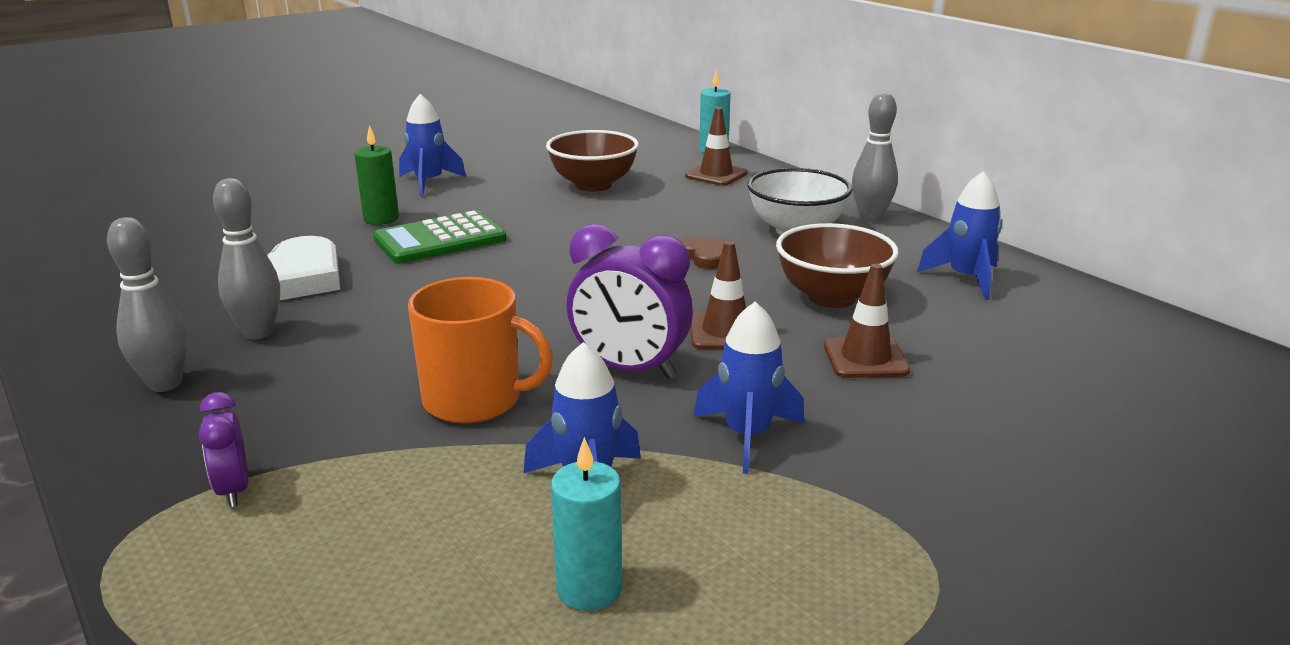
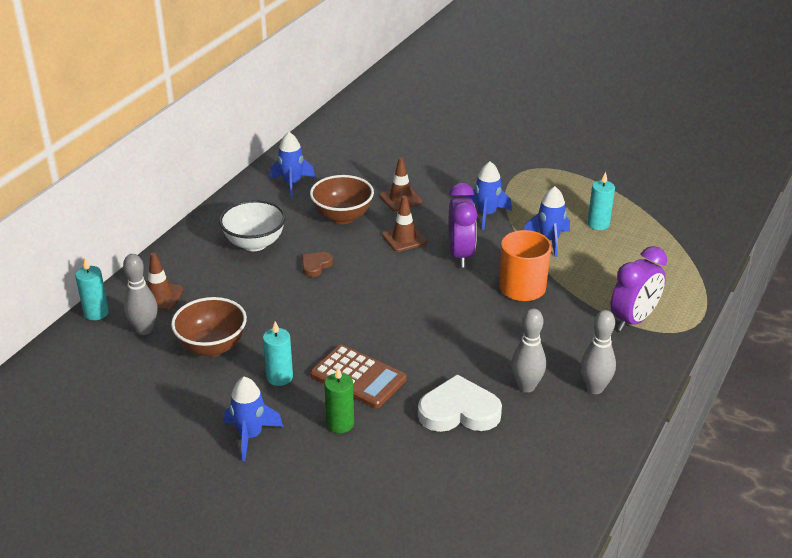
camera: 115 degrees left, 10 degrees up
purple clock [199,392,248,507] -> purple clock [610,246,667,331], size x1.83
green calculator [373,210,506,264] -> brown calculator [310,345,407,408]
grey bowling pin [852,92,898,222] -> grey bowling pin moved to [123,254,157,335]
none -> turquoise candle [263,321,293,386]

